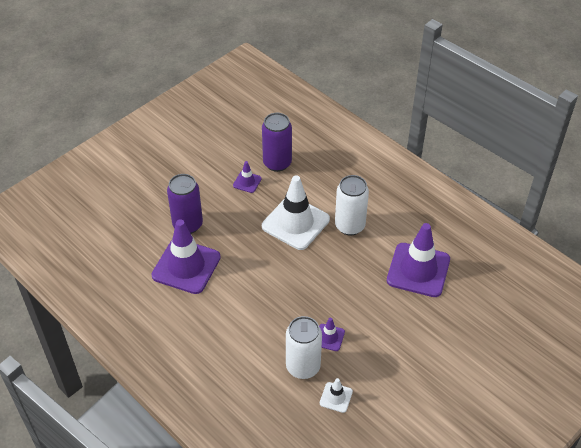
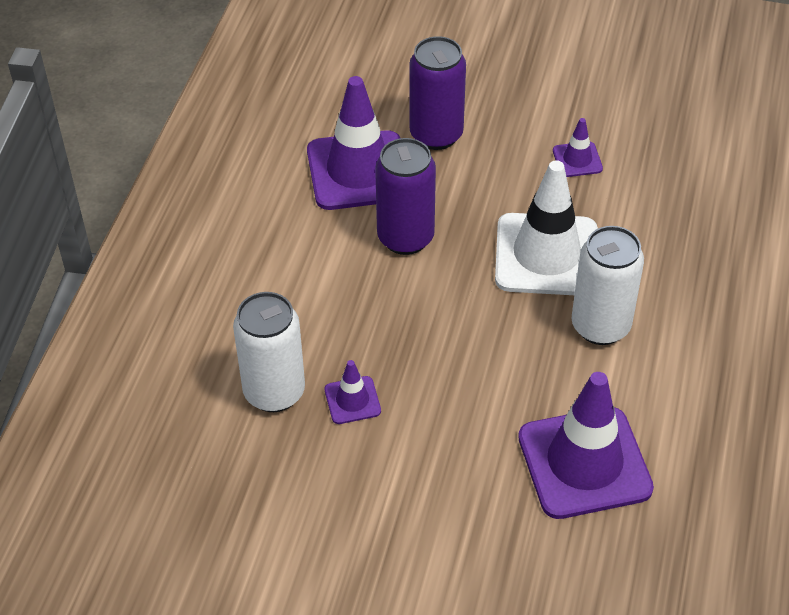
camera: 60 degrees right, 0 degrees up
purple can [262,113,292,172] -> purple can moved to [375,138,436,255]
white traffic cone [320,378,353,413] -> none

